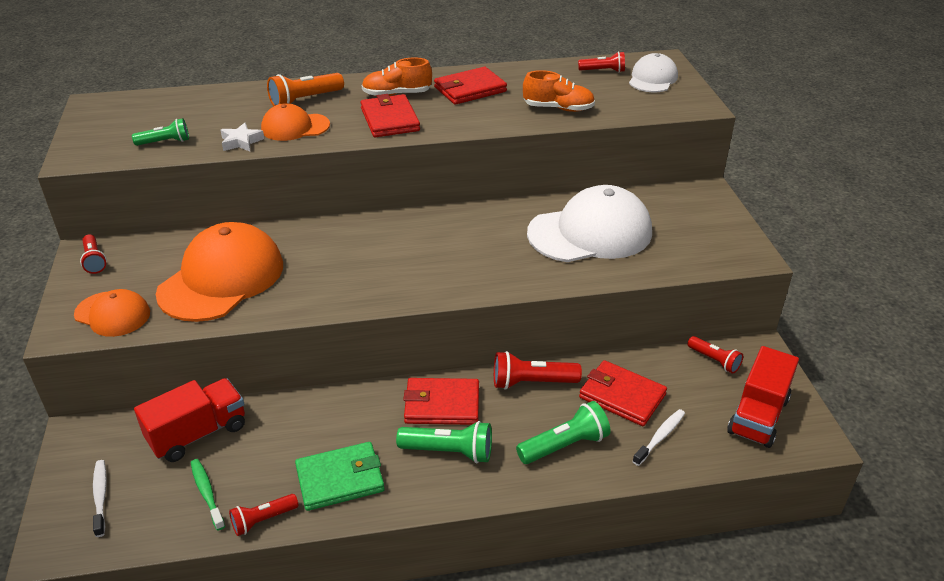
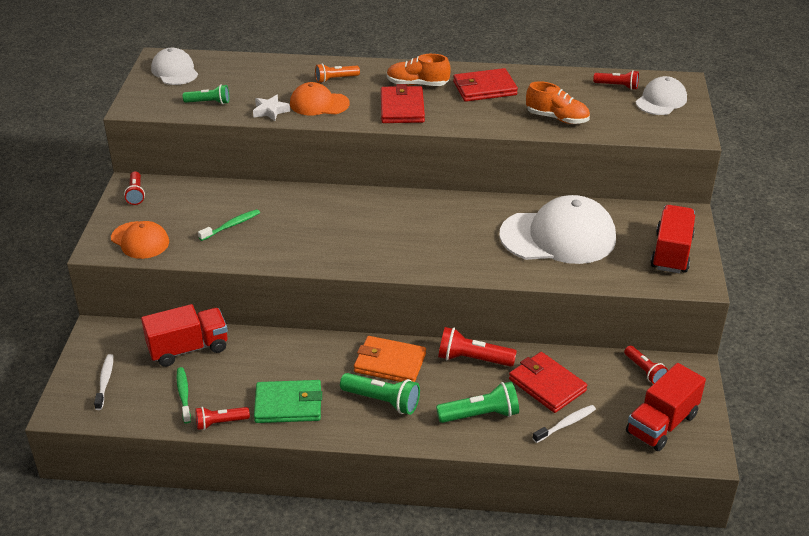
camera: 15 degrees right, 0 degrees up
orange cap [156,222,283,322] -> green toothbrush [198,209,260,241]
orange flashlight [267,73,344,106] -> orange flashlight [315,64,360,83], size x0.65
red wallet [403,378,479,425] -> orange wallet [354,336,426,382]
none -> white cap [151,48,198,85]
none -> red truck [650,205,695,273]

